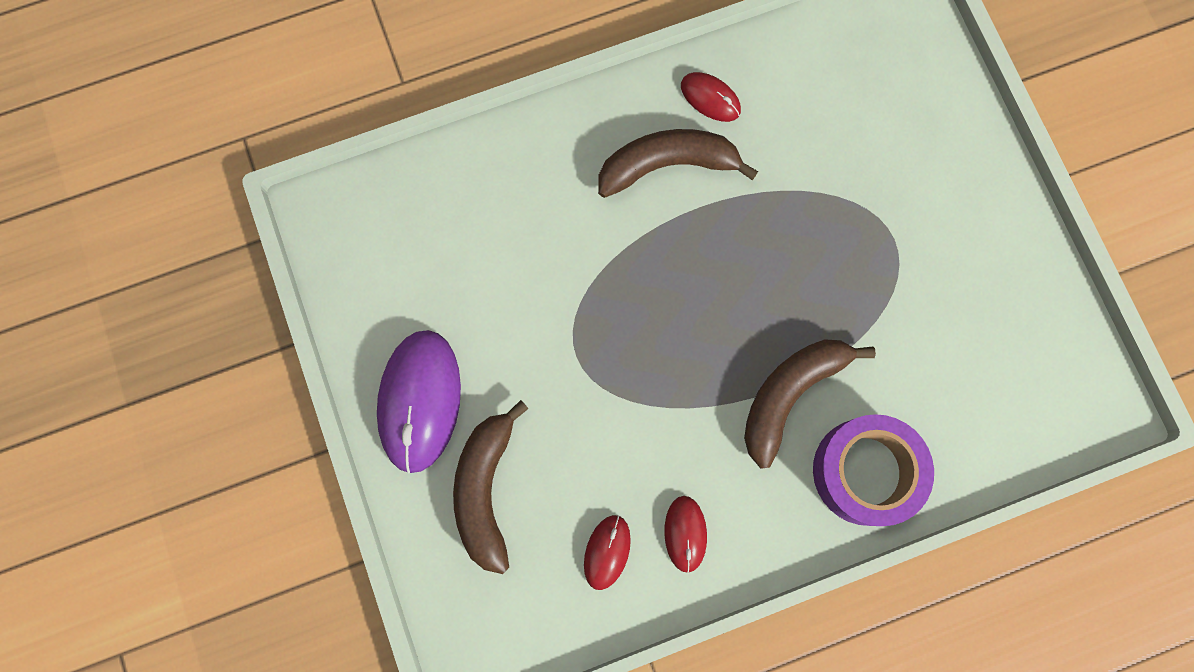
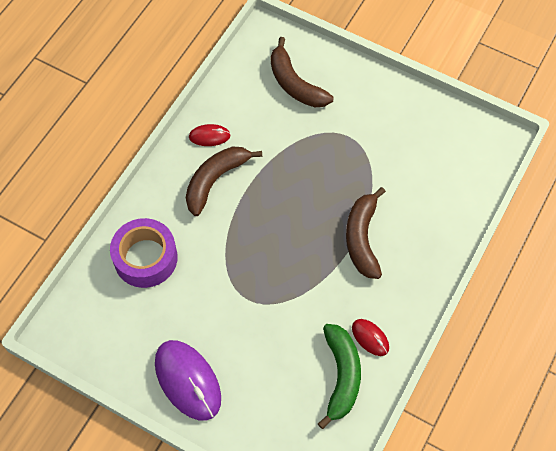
camera: 40 degrees left, 15 degrees down
brown banana [453,400,529,574] -> brown banana moved to [271,37,333,107]
red mouse [584,515,631,590] -> green banana [318,324,361,429]
purple tape [813,414,934,526] -> purple tape moved to [110,218,178,288]

